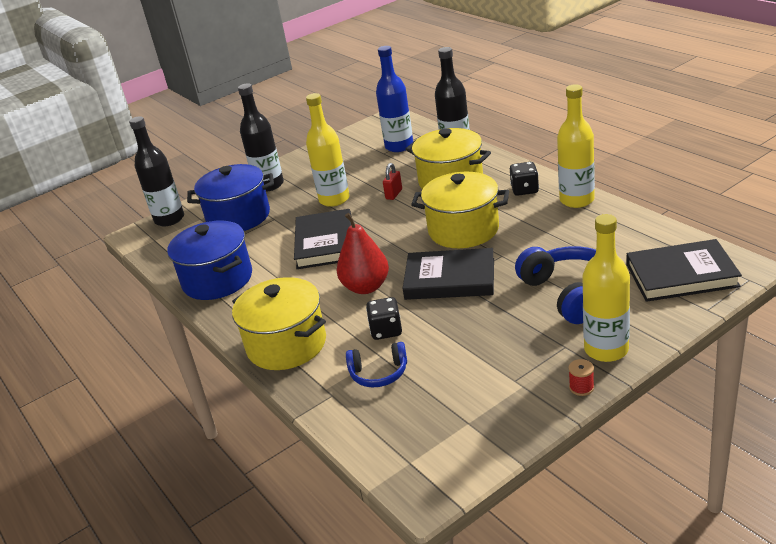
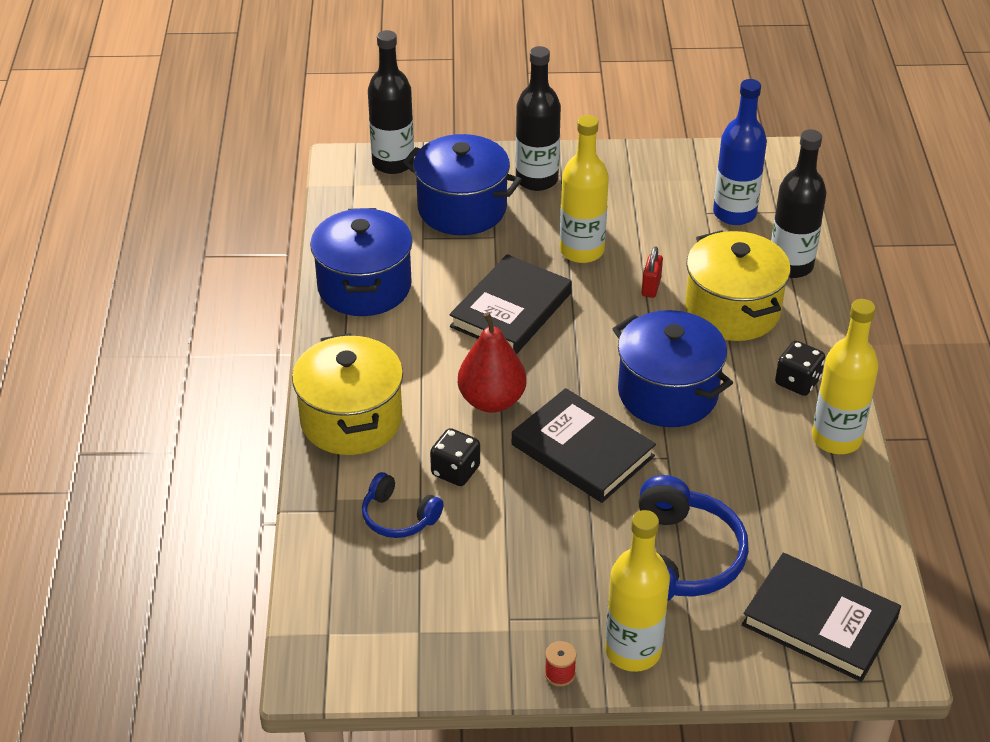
camera: 30 degrees right, 10 degrees up
red padlock [383,163,402,200] -> red padlock turned 45 degrees counterclockwise [642,246,663,298]
yellow pot [411,172,509,248] -> blue pot [613,310,733,427]

